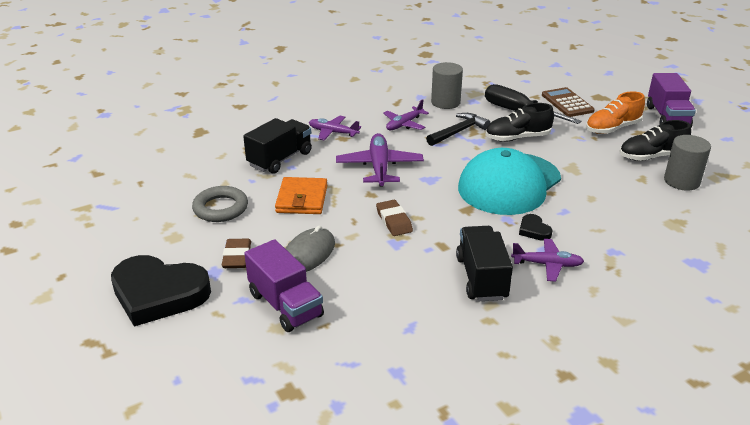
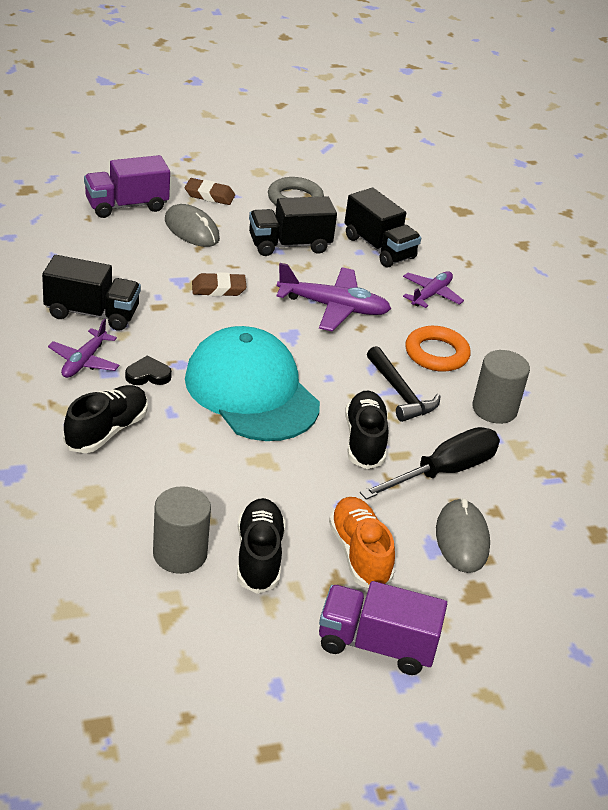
camera: 100 degrees right, 5 degrees up
black heart [111,255,211,326] -> none
orange wallet [275,177,327,214] -> black truck [249,196,337,256]
purple plane [383,99,429,130] -> orange ring [405,326,471,372]
brown calculator [542,87,595,117] -> grey mouse [436,499,490,573]
none -> black shoe [63,385,148,453]

